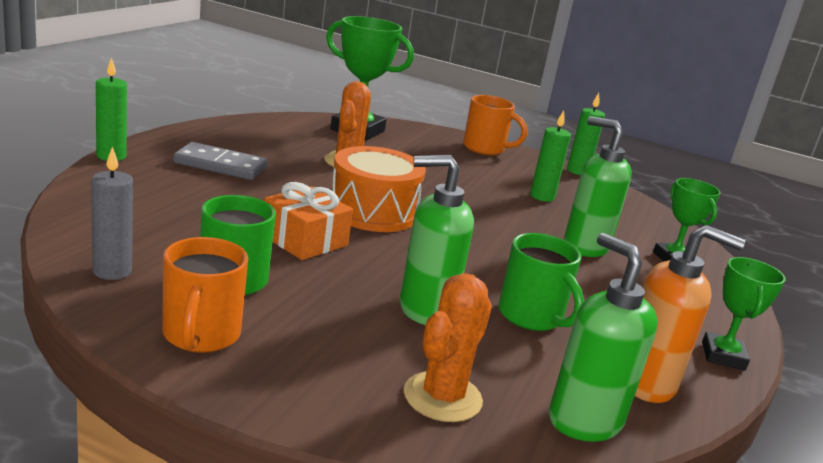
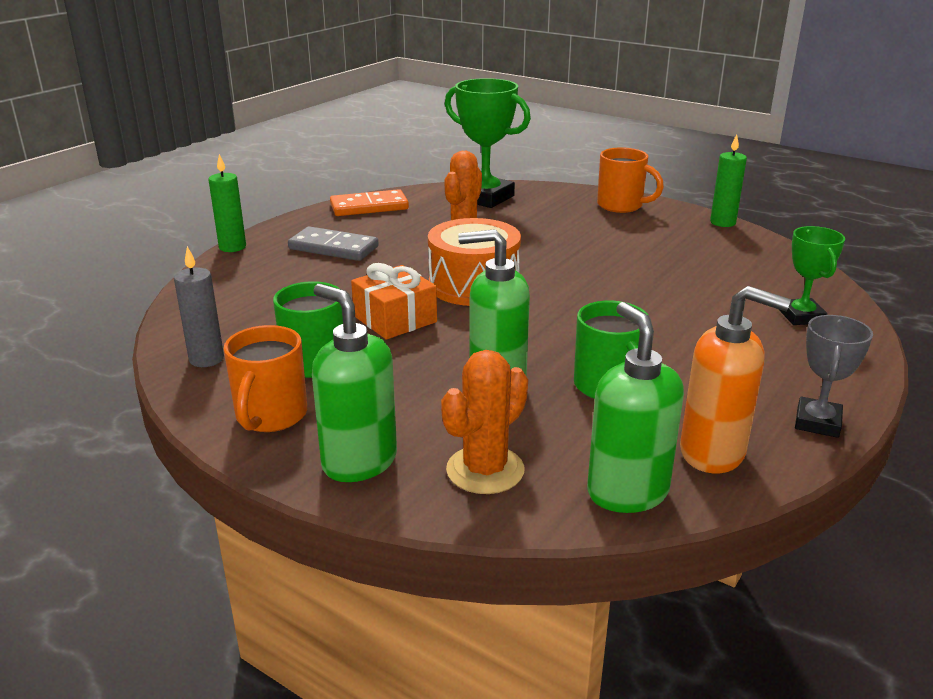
camera: 15 degrees right, 5 degrees up
green candle [530,110,571,202] -> none
green soap dispenser [564,116,632,257] -> green soap dispenser moved to [312,284,397,482]
green trophy [702,257,786,371] -> grey trophy [795,315,873,438]
none -> orange domino [330,189,409,216]

